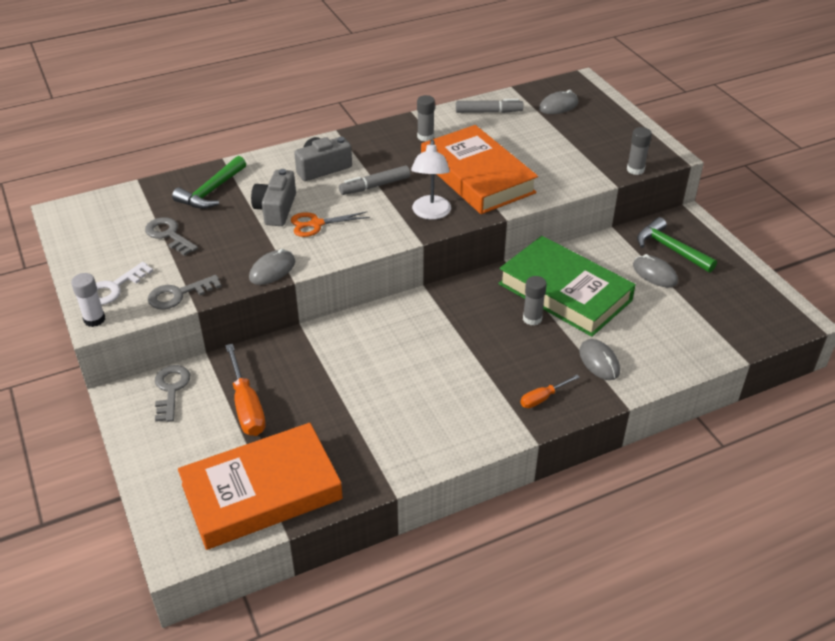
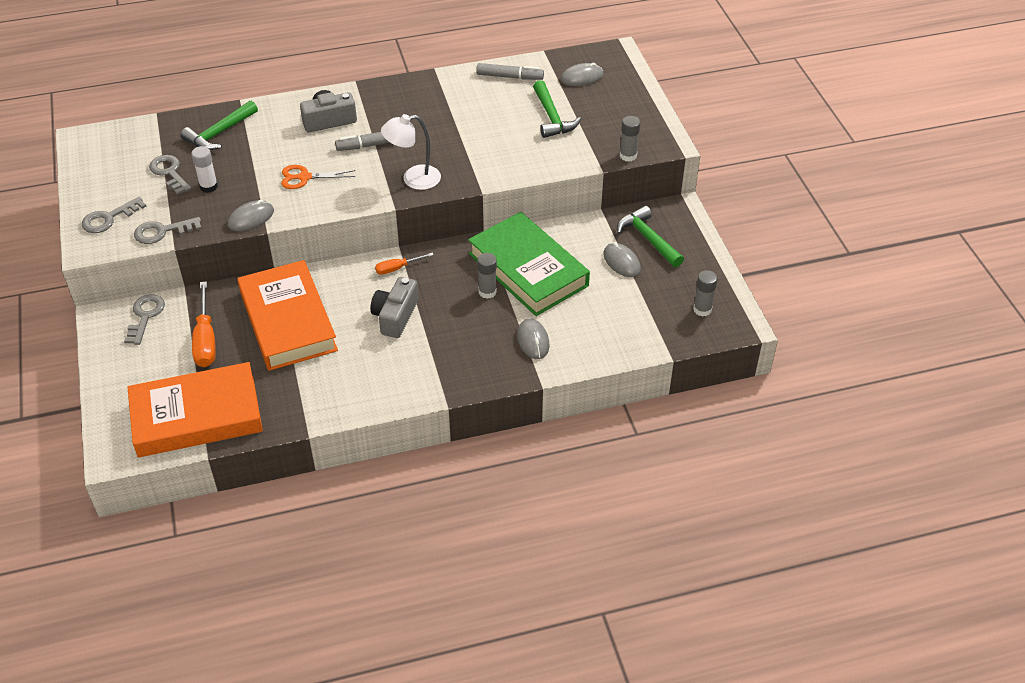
camera: 10 degrees right, 5 degrees up
white glue stick [71,273,105,327] -> white glue stick moved to [191,146,218,193]
white key [96,262,153,305] -> grey key [82,197,146,233]
grey camera [251,169,296,226] -> grey camera moved to [370,277,419,338]
white lamp [411,139,451,220] -> white lamp turned 60 degrees clockwise [381,114,441,190]
grey glue stick [417,95,435,141] -> grey glue stick moved to [693,270,718,317]
orange book [421,125,538,214] -> orange book moved to [237,260,338,371]
orange screwdriver [520,375,580,408] -> orange screwdriver moved to [375,253,434,275]
none -> green hammer [533,80,581,138]

